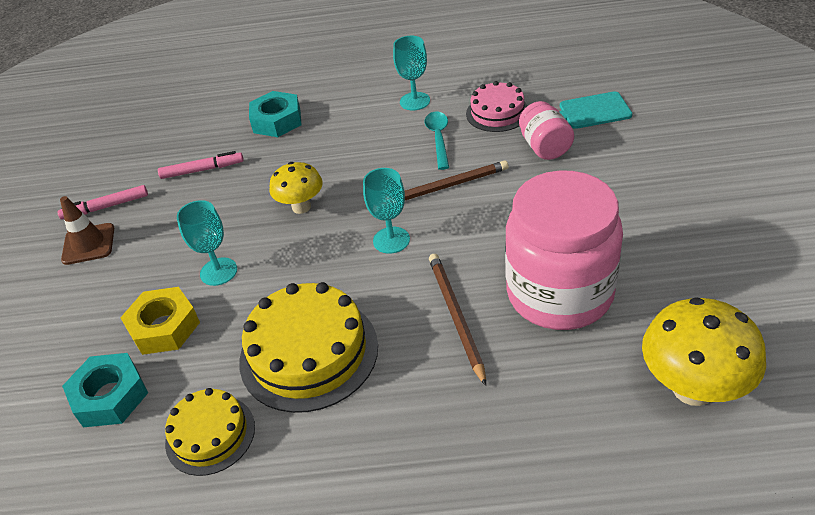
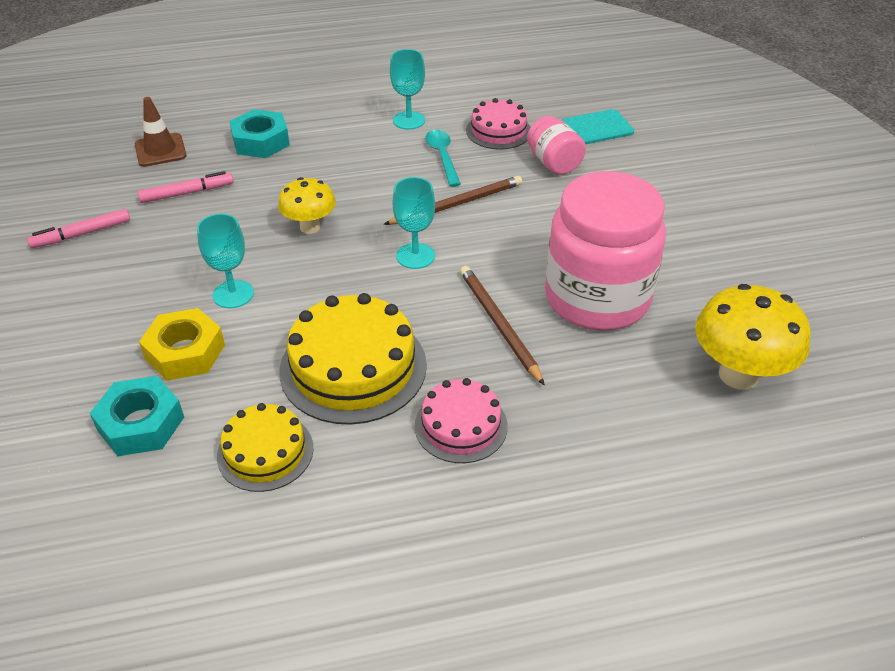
camera: 15 degrees left, 0 degrees up
brown traffic cone [60,196,114,265] -> brown traffic cone moved to [135,97,187,167]
none -> pink cake [415,378,508,463]

